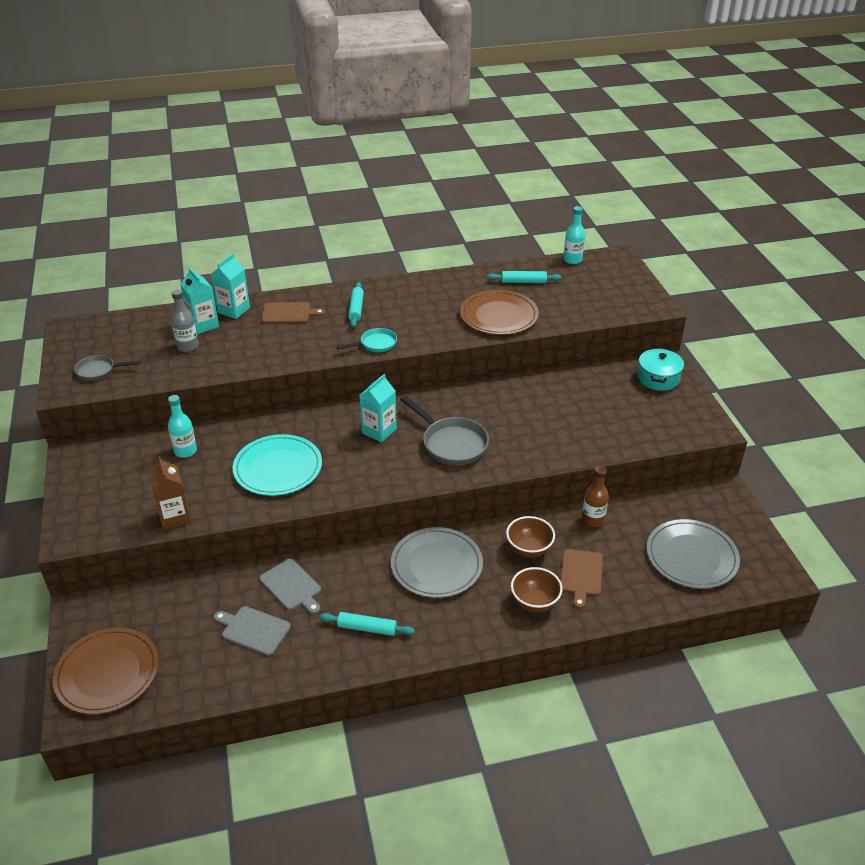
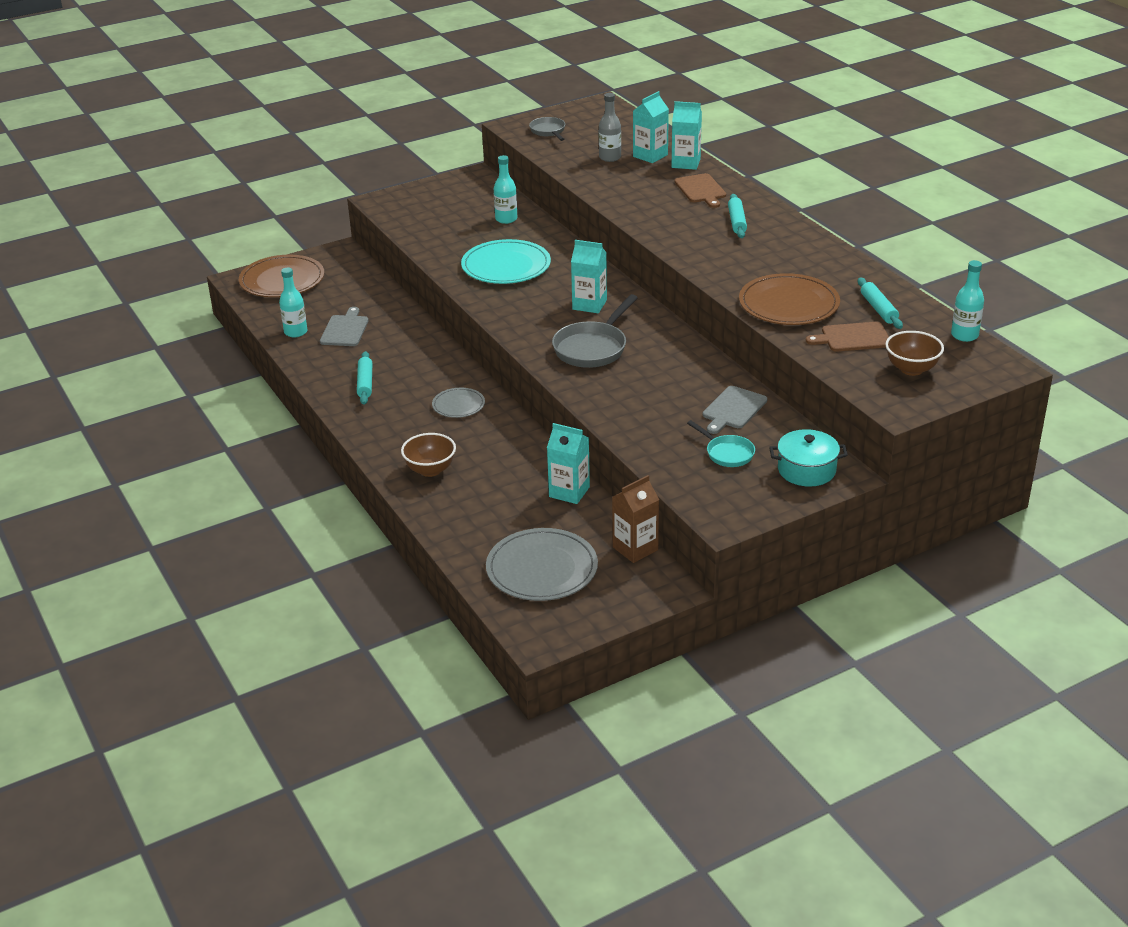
camera: 75 degrees right, 5 degrees down
brown carton [148,456,191,530] -> brown carton moved to [612,475,659,563]
grey cutting board [259,559,321,614] -> grey cutting board moved to [703,386,767,434]
turquoise pan [336,328,397,352] -> turquoise pan moved to [687,420,755,467]
turquoise rolling pin [348,282,364,327] -> turquoise rolling pin turned 75 degrees counterclockwise [728,194,747,238]
grey plate [391,527,483,598] -> grey plate [432,388,485,418], size x0.55
brown bowl [506,516,555,558] -> brown bowl moved to [885,331,944,376]
brown cutting board [561,549,603,609] -> brown cutting board moved to [806,322,889,352]
brown bottle [582,466,609,527] -> turquoise carton [547,423,590,504]
none -> turquoise bottle [279,268,308,337]

